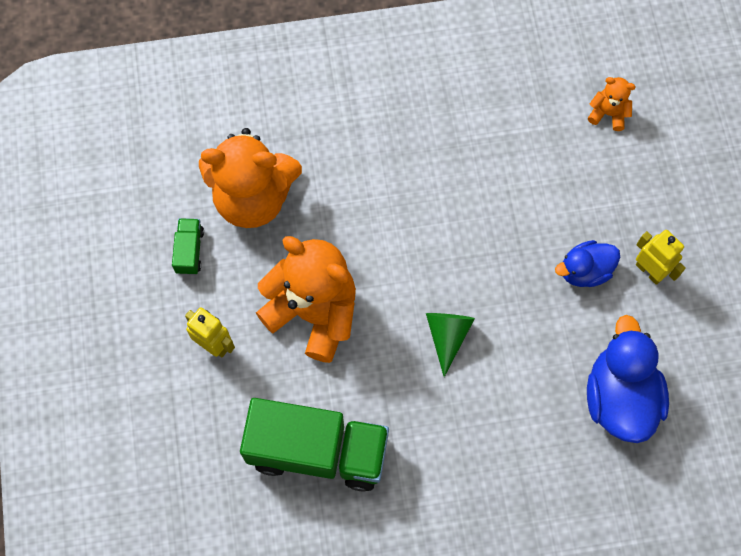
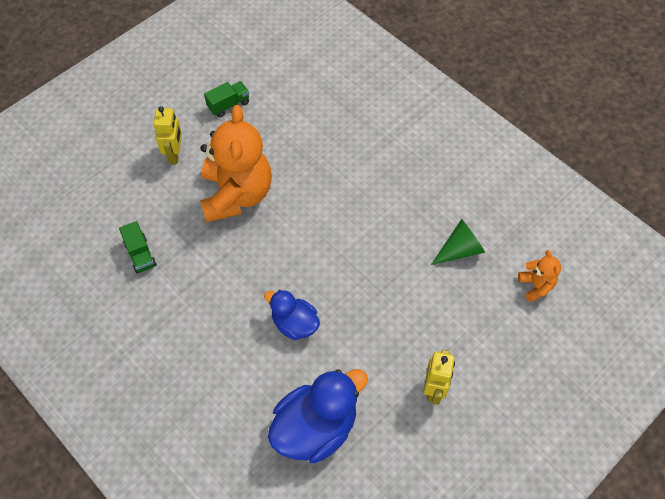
camera: 55 degrees right, 10 degrees down
orange teddy bear [199,128,302,228] -> none
green truck [240,398,389,492] -> green truck [119,221,157,274], size x0.42
green cone [426,313,475,377] -> green cone moved to [431,219,485,265]
blue duck [555,240,620,287] -> blue duck moved to [264,290,320,340]

